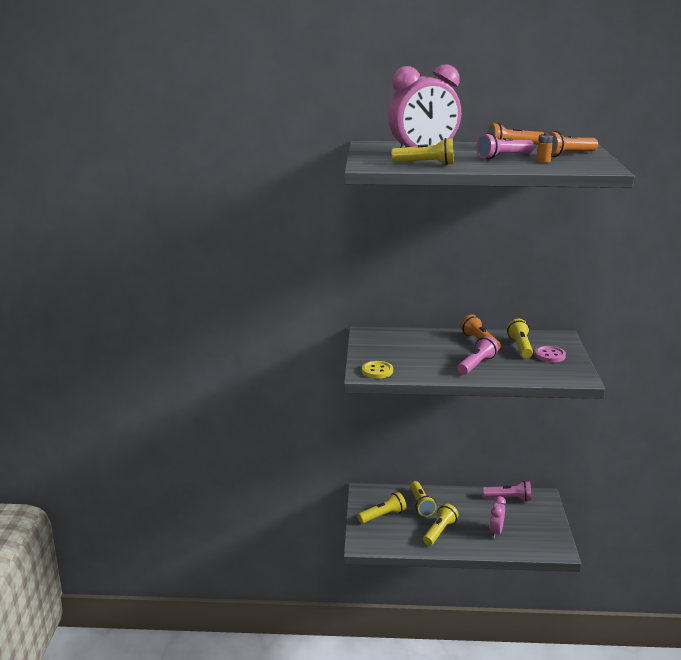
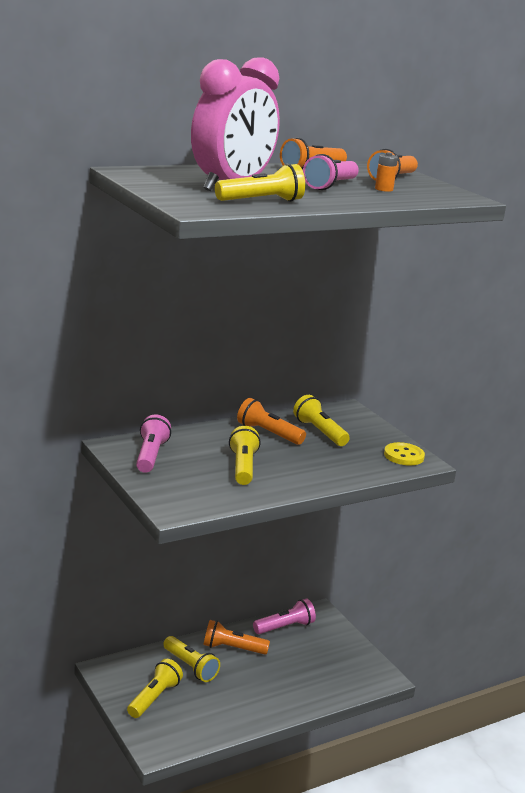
camera: 35 degrees left, 0 degrees up
yellow button [362,361,393,378] -> yellow button moved to [384,442,425,465]
yellow flashlight [423,504,459,546] -> yellow flashlight moved to [229,426,261,485]
pink flashlight [458,336,499,374] -> pink flashlight moved to [136,415,171,473]
pink clock [490,496,506,539] -> none
pink button [535,346,566,362] -> none
none -> orange flashlight [204,620,270,654]

